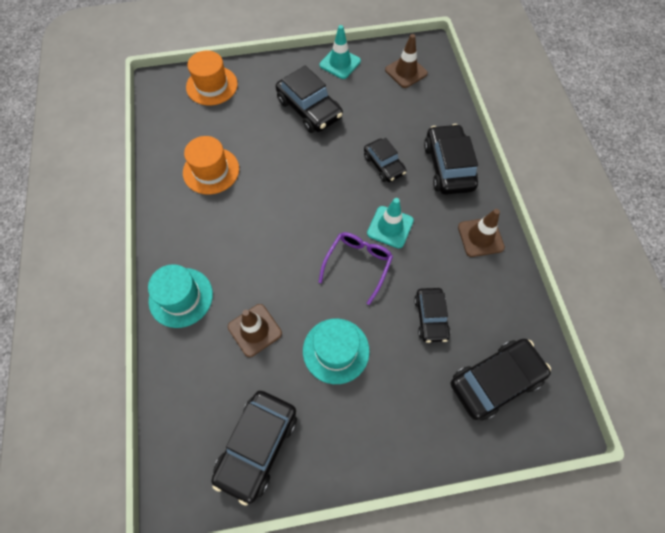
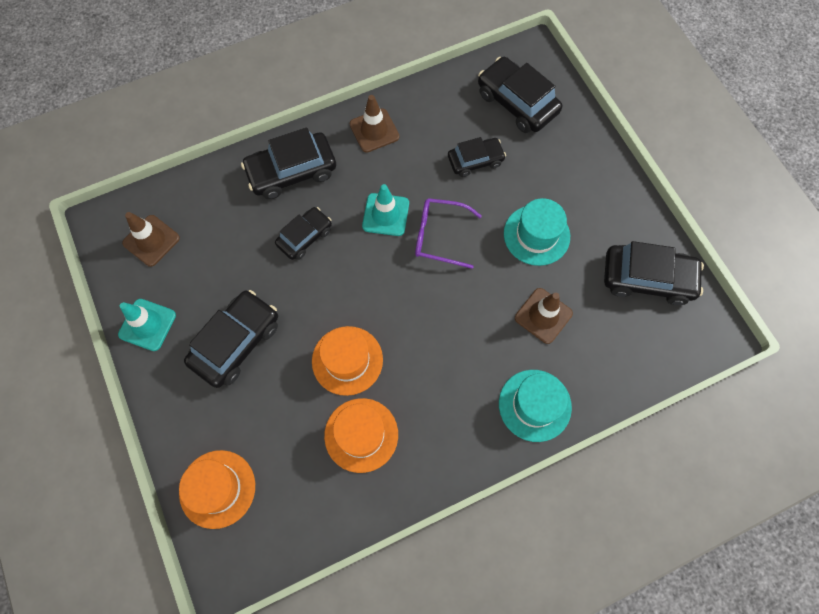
camera: 105 degrees left, 5 degrees up
none -> orange hat [312,326,383,396]

